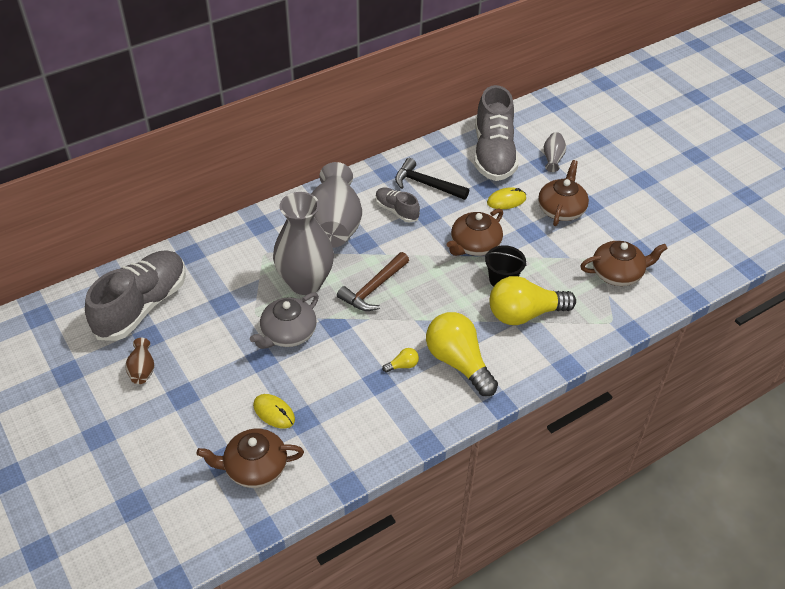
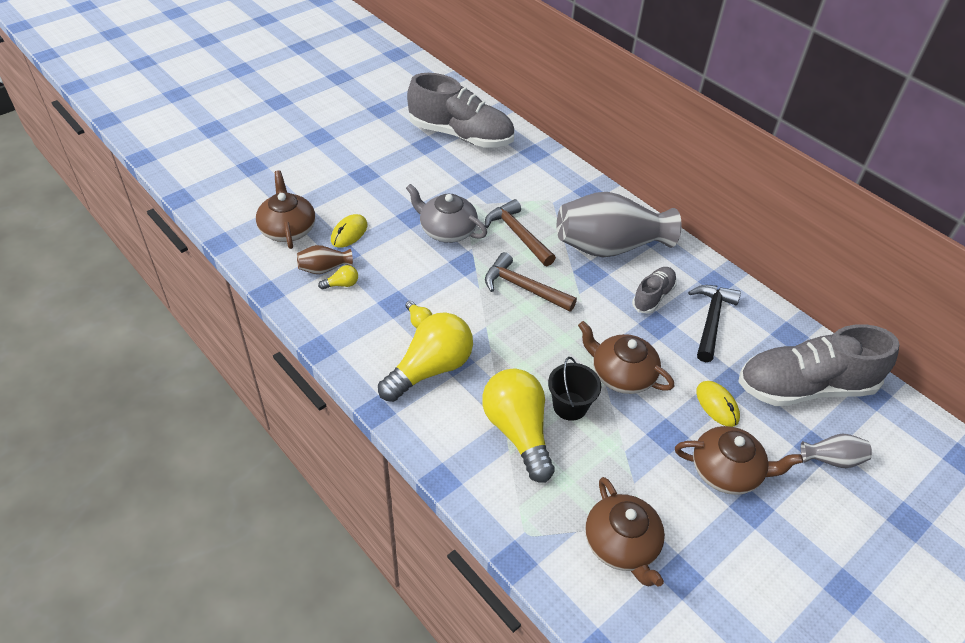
camera: 80 degrees right, 0 degrees up
brown vase [125,338,154,384] -> brown vase moved to [297,245,353,274]
grey vase [273,192,334,295] -> brown hammer [485,199,556,266]
none -> yellow light bulb [318,265,358,290]

